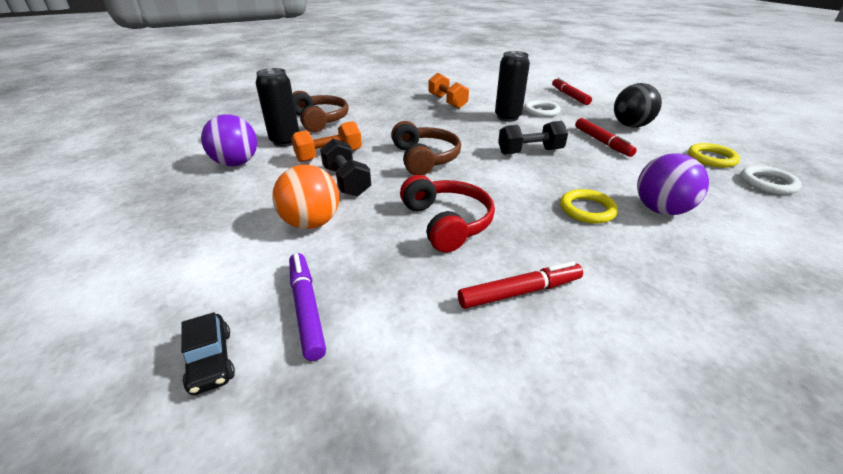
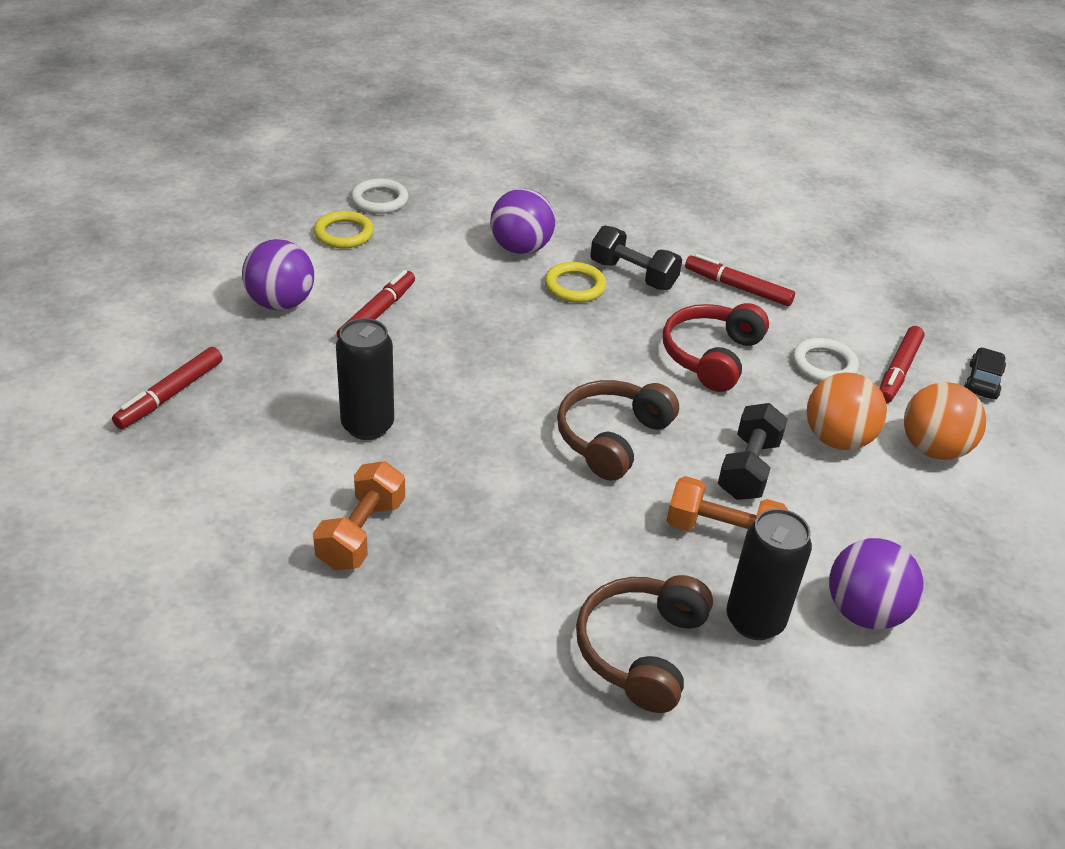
camera: 135 degrees left, 5 degrees up
purple marker [289,253,326,361] -> red marker [879,326,925,403]
black dumbbell [498,121,568,155] -> black dumbbell moved to [590,226,682,290]
white ring [524,100,561,117] -> white ring moved to [793,338,859,382]
black ball [614,83,662,128] -> purple ball [242,239,314,310]
none -> orange ball [904,382,986,460]

